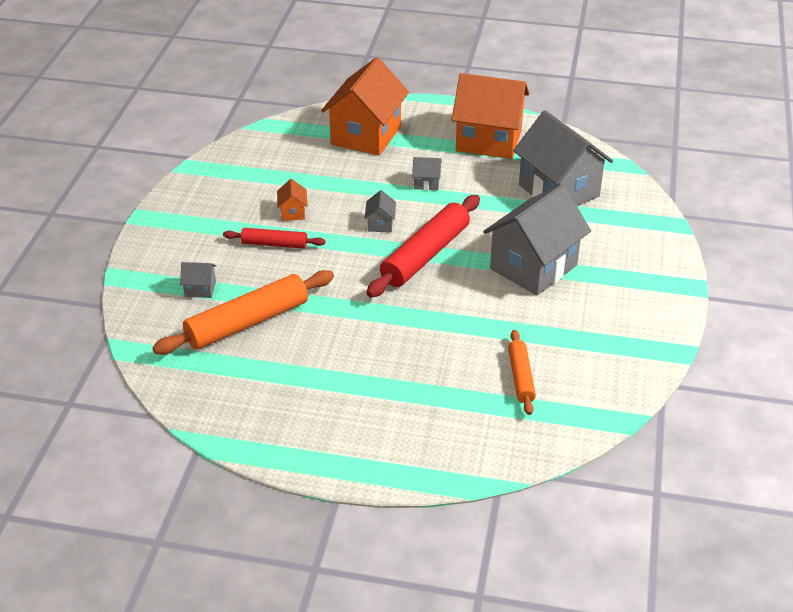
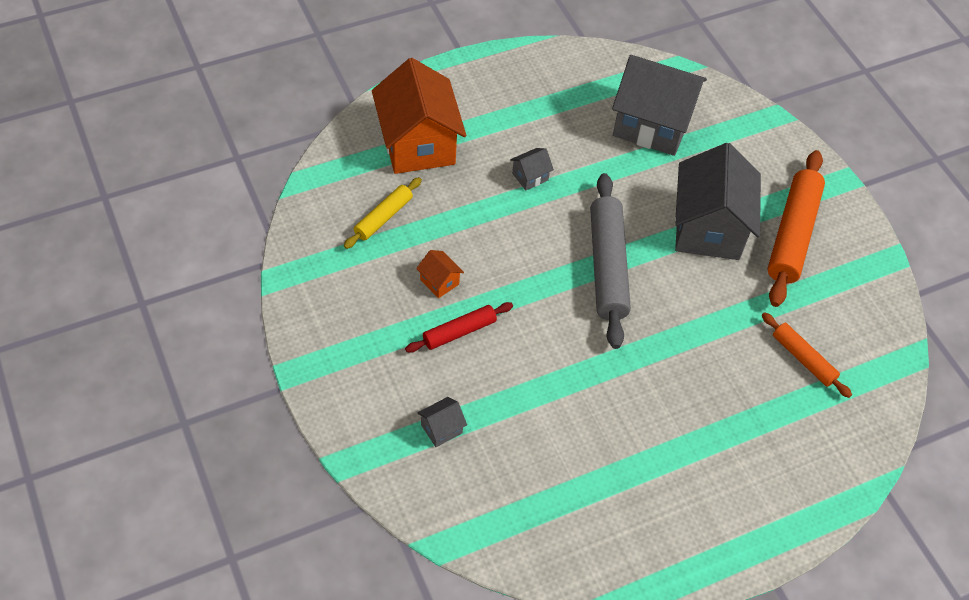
camera: 40 degrees left, 15 degrees up
orange rolling pin [153,270,334,355] -> orange rolling pin moved to [767,150,825,307]
grey house [365,190,396,232] -> none
red rolling pin [367,195,480,298] -> grey rolling pin [590,173,631,349]
orange house [451,73,529,159] -> none
none -> yellow rolling pin [344,177,422,249]

